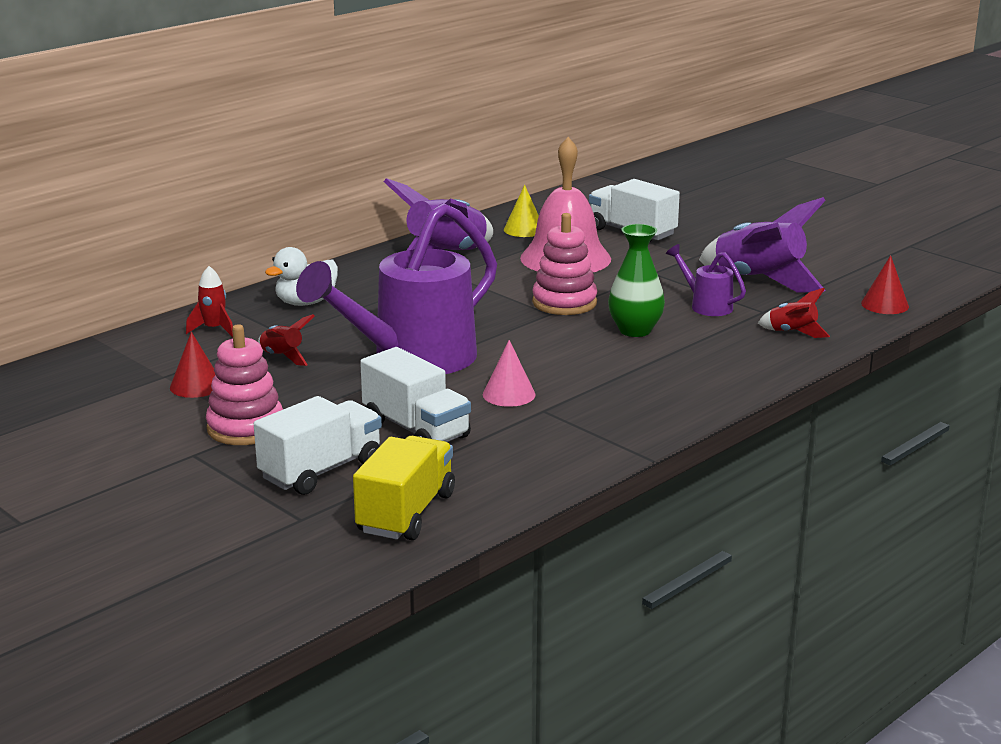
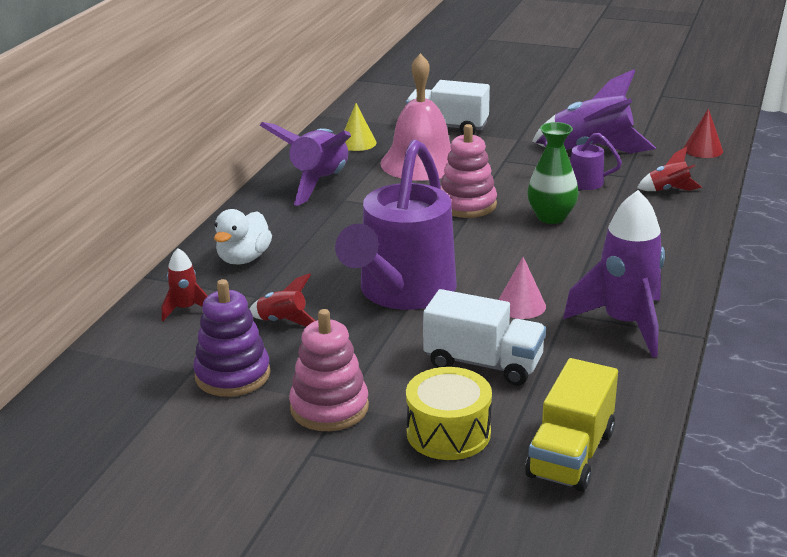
camera: 25 degrees left, 5 degrees up
red cone [170,332,215,398] -> purple stacking toy [193,279,270,397]
white truck [254,396,382,495] -> yellow drum [406,367,492,460]
yellow truck [353,436,455,540] -> yellow truck turned 150 degrees counterclockwise [525,358,618,492]
none -> purple rocket [563,190,665,358]

